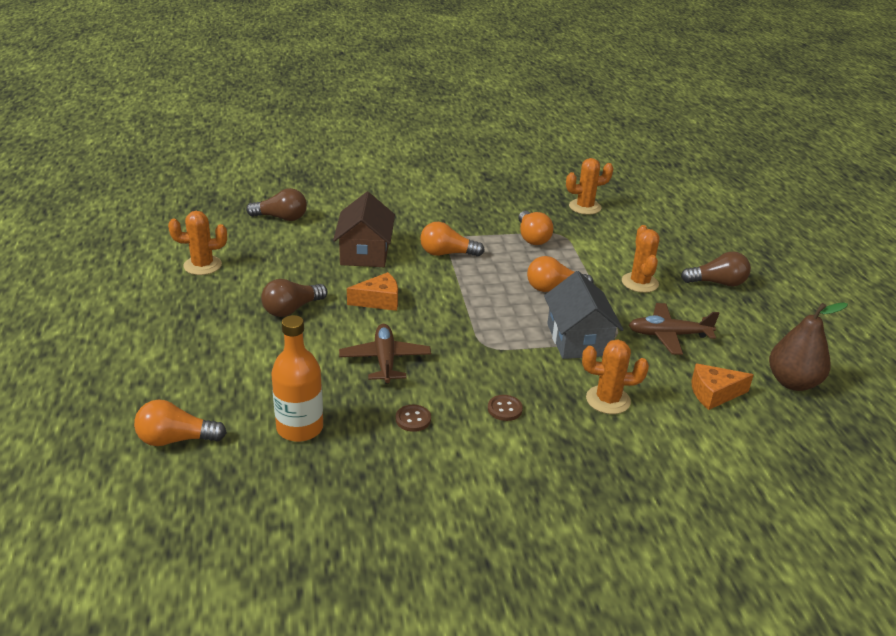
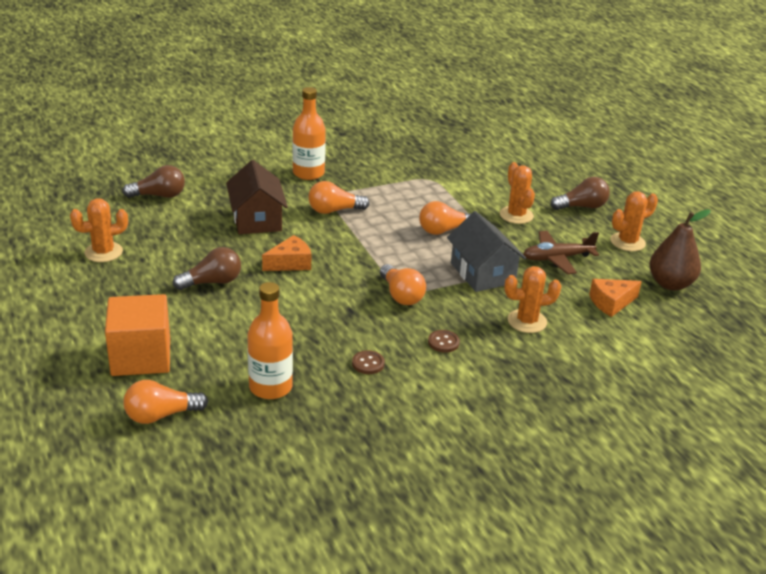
camera: 15 degrees left, 0 degrees up
brown light bulb [261,279,327,317] -> brown light bulb turned 150 degrees counterclockwise [173,247,241,290]
brown plane [339,324,431,384] -> none
orange light bulb [518,211,553,245] -> orange light bulb moved to [380,264,426,305]
orange cactus [566,158,614,215] -> orange cactus moved to [610,191,658,251]
none -> orange cube [105,294,170,376]
none -> orange bottle [292,87,326,180]

